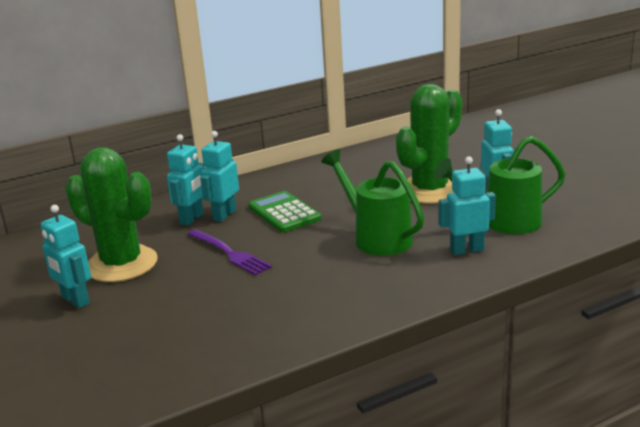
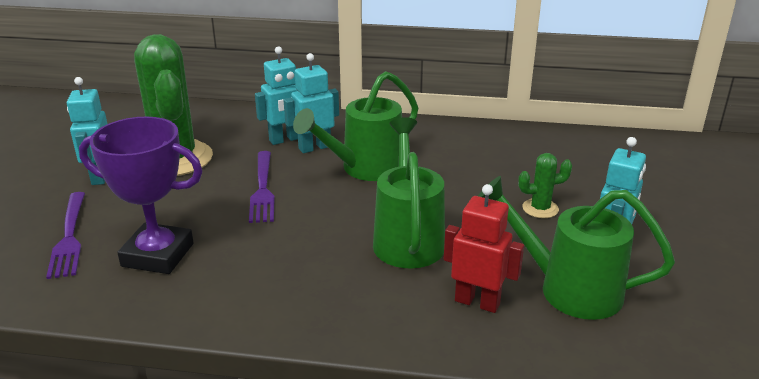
camera: 35 degrees right, 5 degrees up
green calculator [249,191,321,232] -> green watering can [293,71,418,181]
green cactus [396,84,462,204] -> green cactus [518,153,572,218], size x0.43
turquoise robot [439,156,496,255] -> red robot [444,184,524,313]
none -> purple fork [46,192,85,279]
none -> purple trophy [79,116,203,274]

